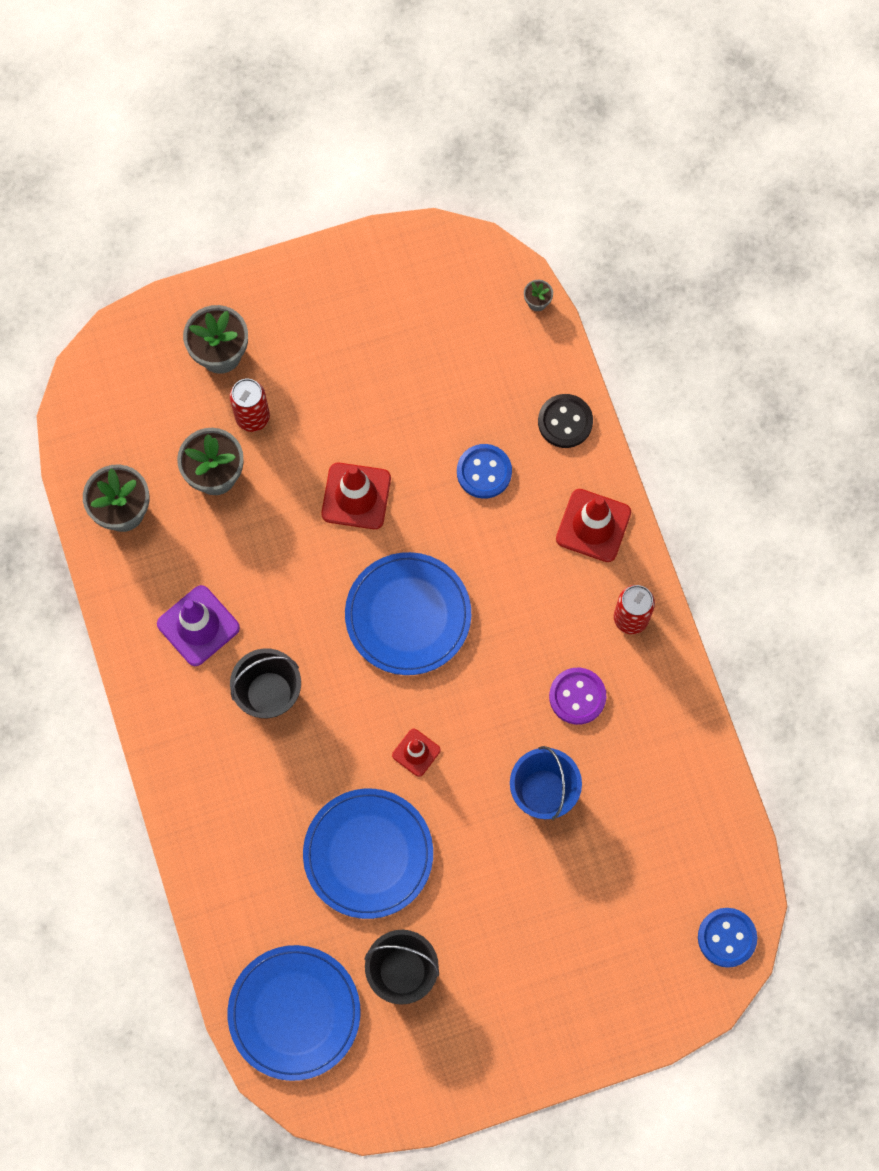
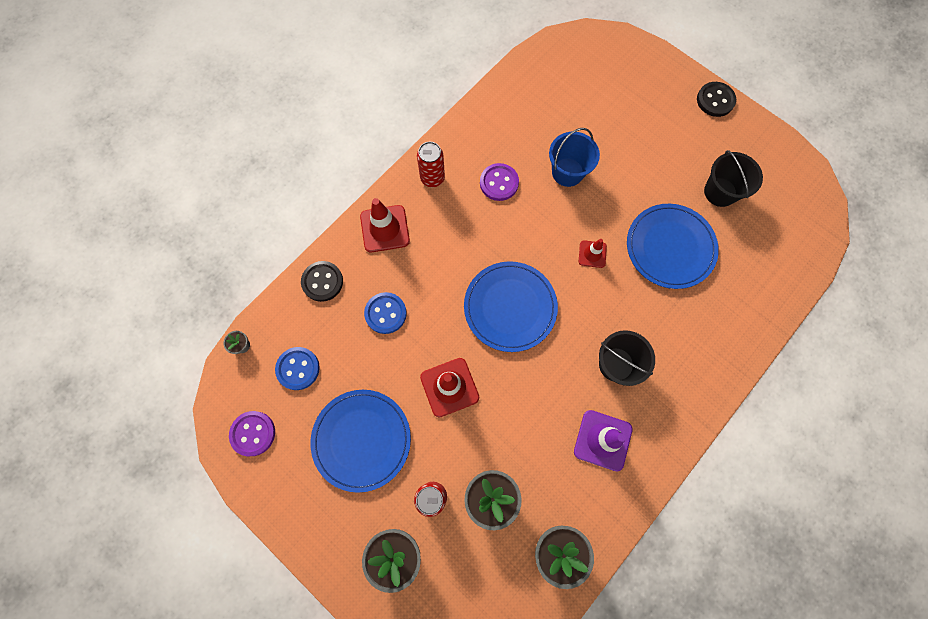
camera: 120 degrees left, 0 degrees up
blue plate [227,945,361,1081] -> blue plate moved to [310,390,411,493]
blue button [698,908,757,968] -> blue button moved to [275,347,320,390]
none -> purple button [229,411,275,456]
none -> black button [697,82,736,117]

